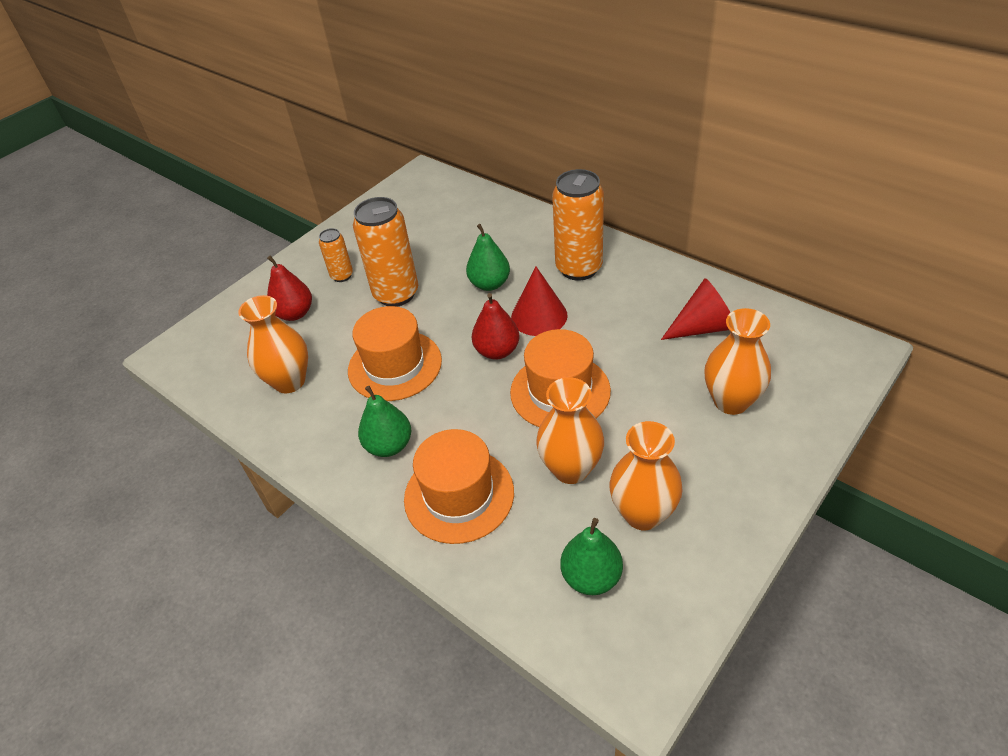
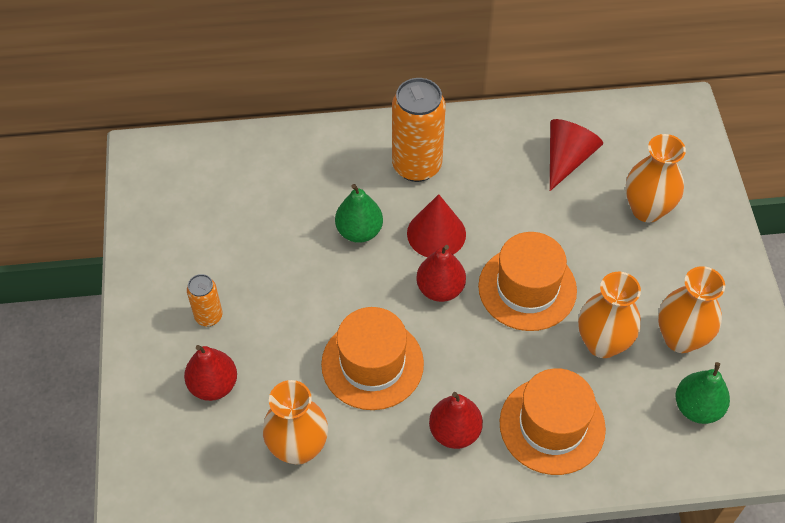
camera: 50 degrees left, 10 degrees up
orange can [353,197,418,307] -> none
green pear [358,386,411,457] -> red pear [429,392,483,449]

